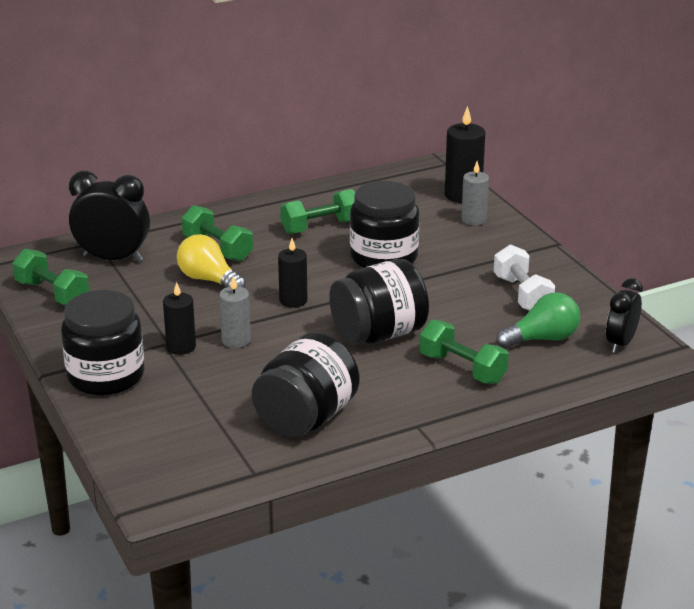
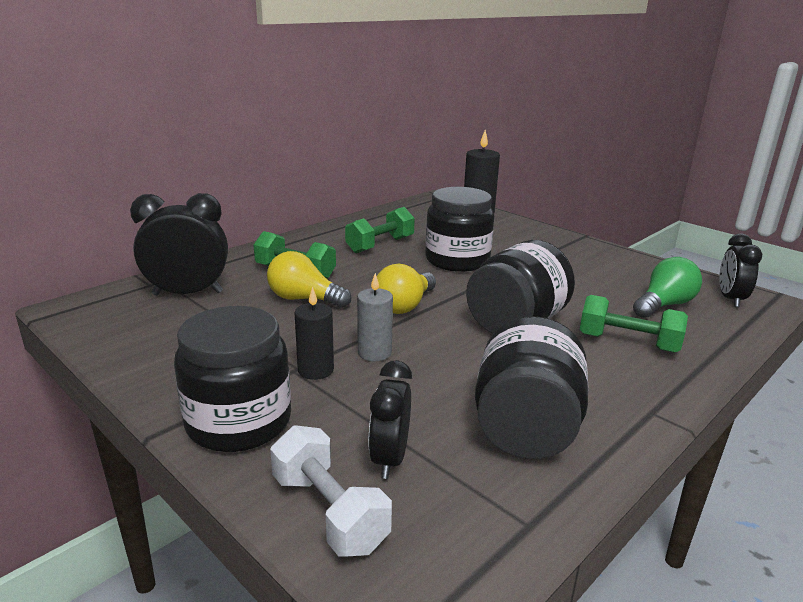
camera: 20 degrees left, 5 degrees down
green dumbbell [12,249,89,305] -> none
black candle [278,238,307,308] -> yellow light bulb [377,264,436,314]
grey candle [461,161,489,226] -> none
white dumbbell [494,244,555,311] -> white dumbbell moved to [270,425,392,557]
none -> black clock [368,360,412,479]

